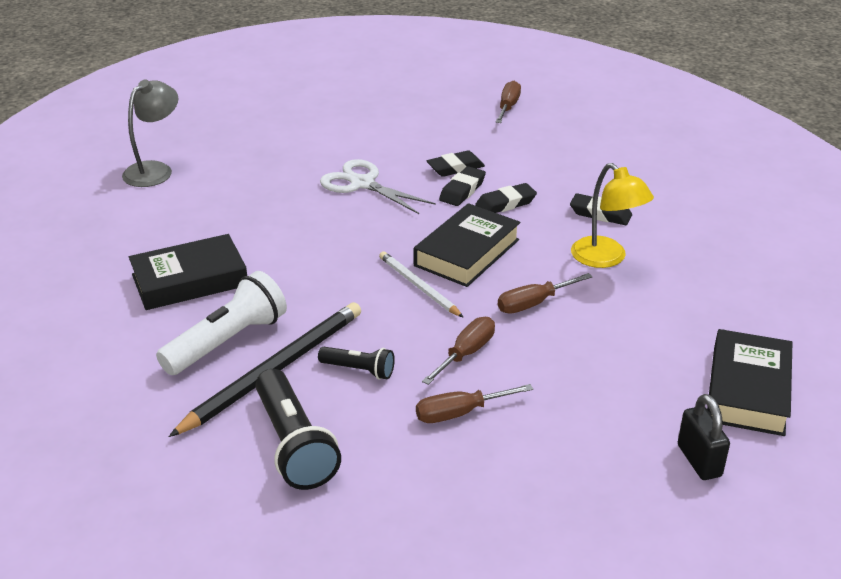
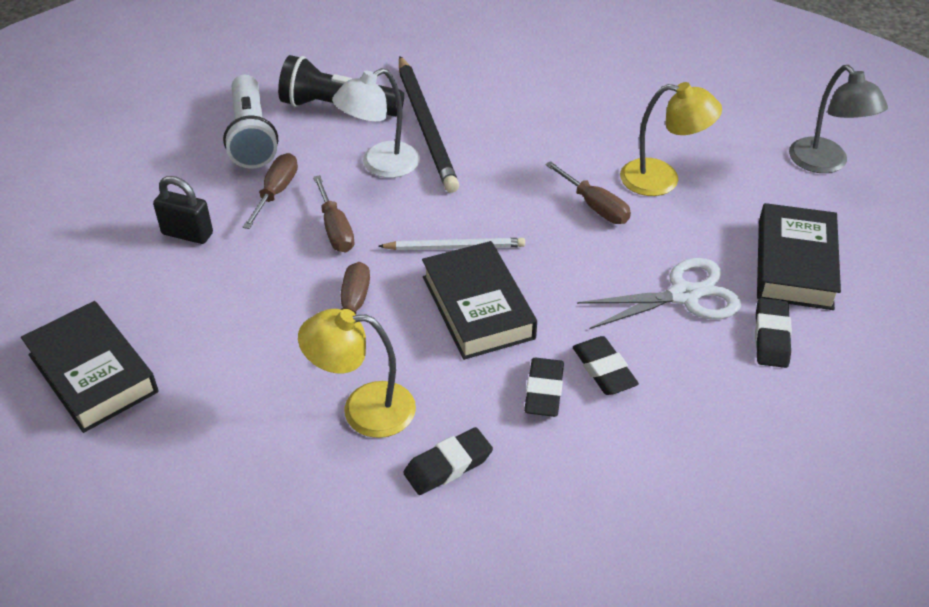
camera: 125 degrees right, 10 degrees up
black book [129,234,247,310] -> black book moved to [757,203,841,310]
white flashlight [156,271,287,375] -> white flashlight moved to [223,75,278,169]
black flashlight [318,347,395,380] -> white lamp [332,68,420,178]
black eraser [427,150,485,177] -> black eraser moved to [755,298,792,368]
brown screwdriver [496,81,521,123] -> brown screwdriver moved to [545,161,631,224]
black padlock [678,394,730,480] -> black padlock moved to [153,176,213,244]
none -> yellow lamp [620,82,722,196]

